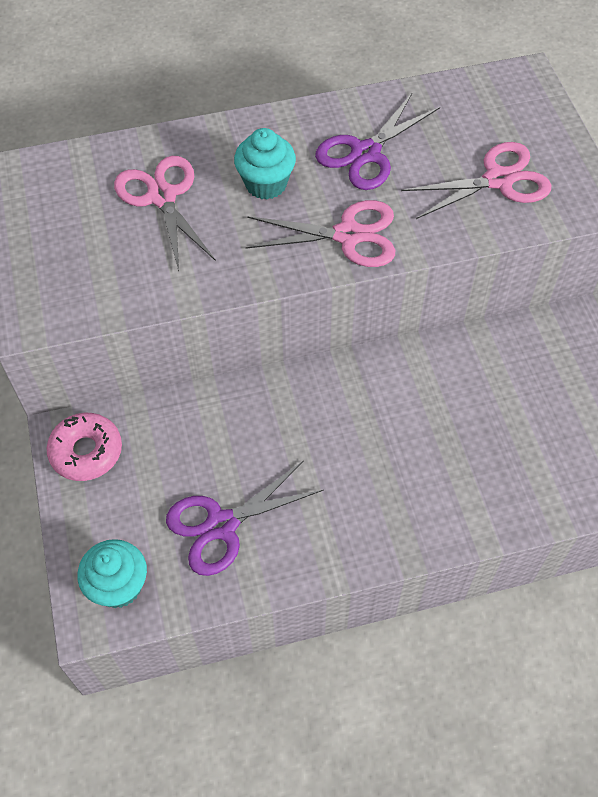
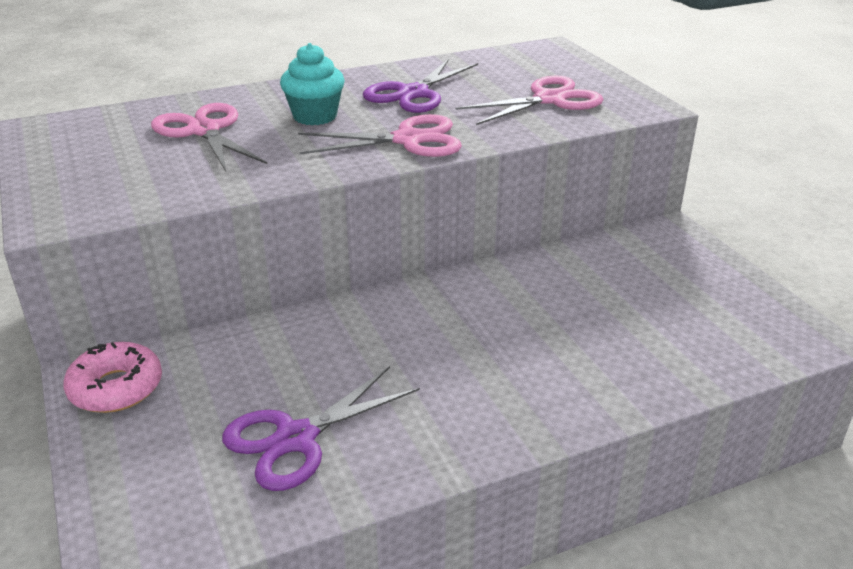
camera: 10 degrees left, 25 degrees down
turquoise cupcake [77,539,147,608] -> none

